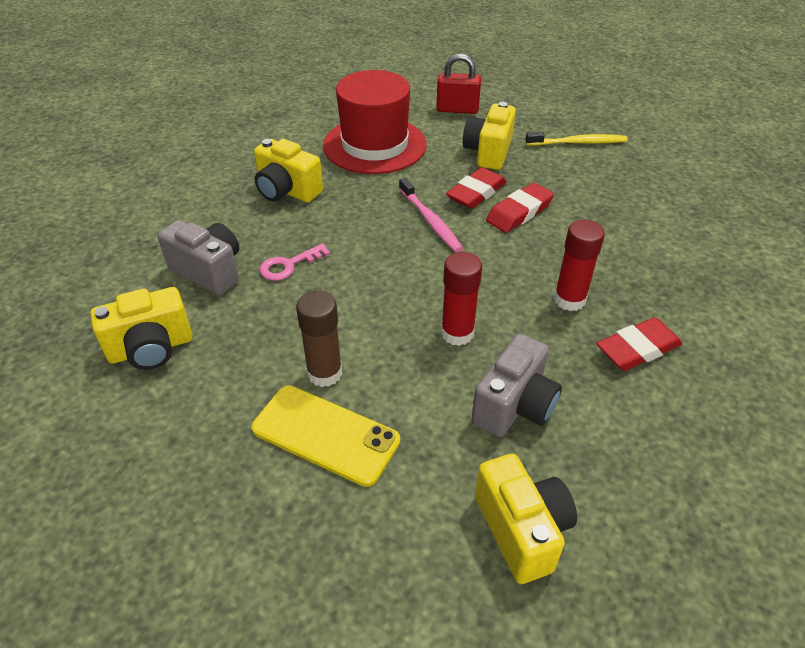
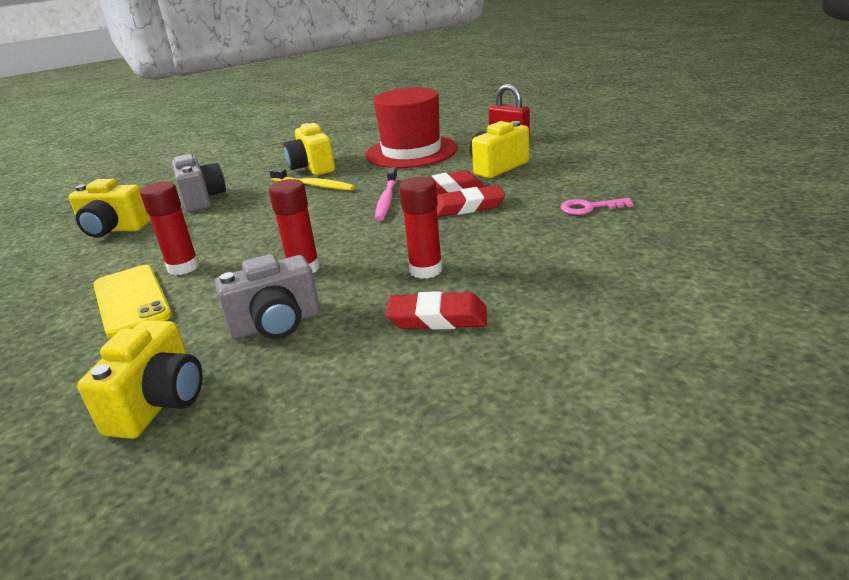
camera: 35 degrees right, 15 degrees down
pink key [260,243,330,281] -> pink key moved to [561,198,634,215]
brown glue stick [296,290,342,387] -> red glue stick [140,182,199,275]
yellow toothbrush [525,132,628,146] -> yellow toothbrush moved to [269,168,355,190]

